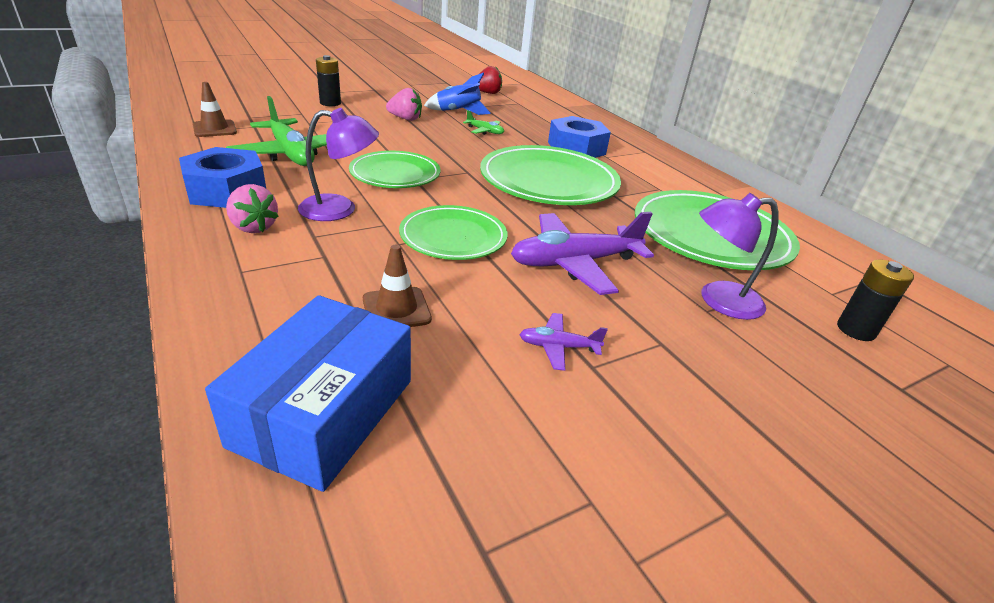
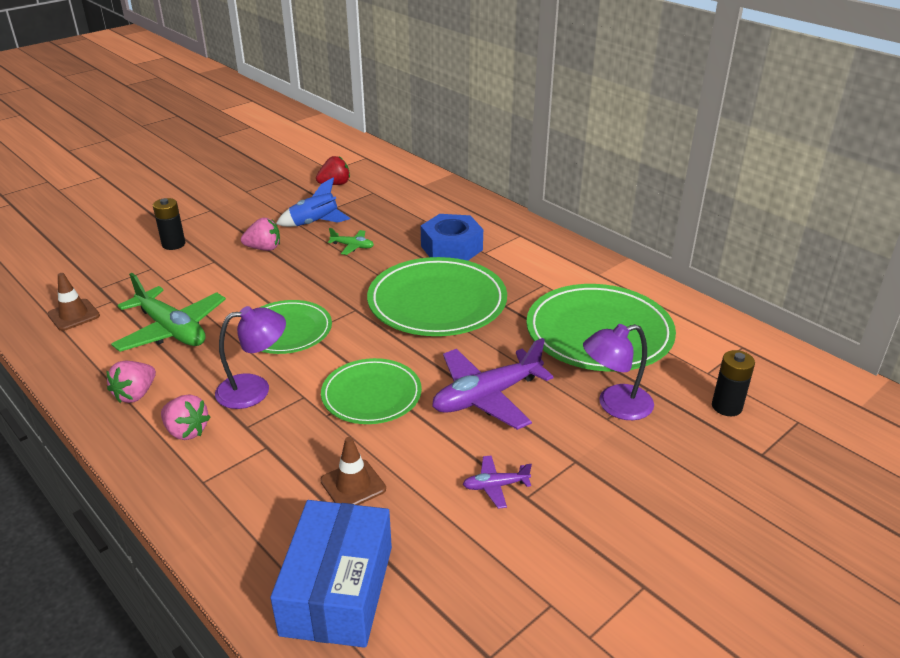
camera: 10 degrees left, 0 degrees up
blue nut [179,147,266,208] -> pink strawberry [107,361,156,403]

